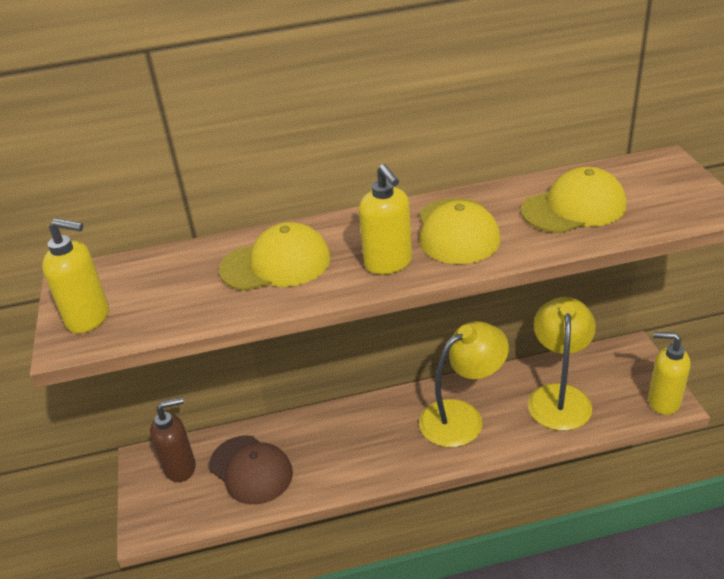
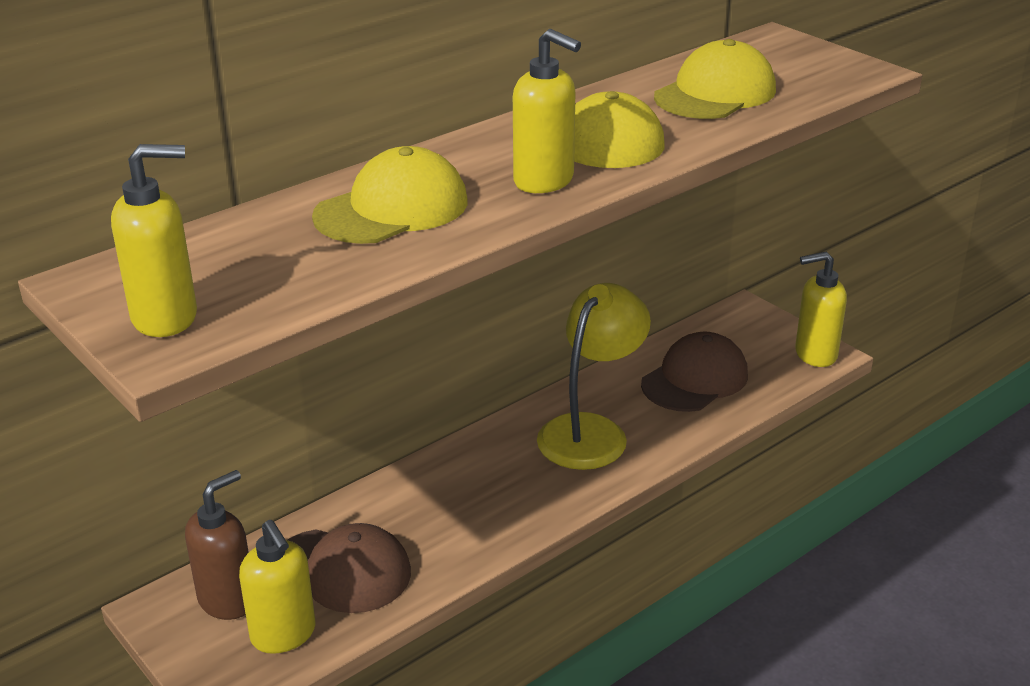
camera: 30 degrees left, 5 degrees down
yellow lamp [528,297,596,431] -> brown cap [641,332,748,412]
none -> yellow soap dispenser [239,520,316,654]

